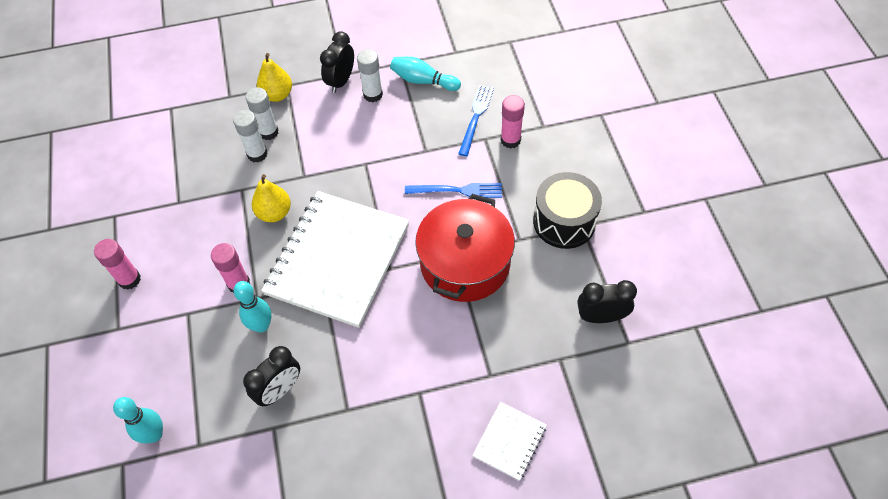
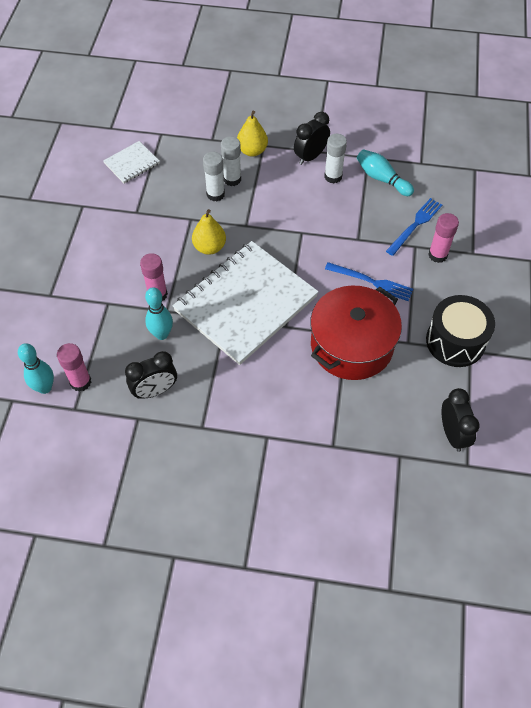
camera: 20 degrees right, 0 degrees up
pink glue stick [94,239,141,290] -> pink glue stick moved to [57,343,91,392]
white notebook [472,402,547,481] -> white notebook moved to [103,141,160,183]
black clock [577,280,637,323] -> black clock turned 60 degrees clockwise [442,388,480,452]

